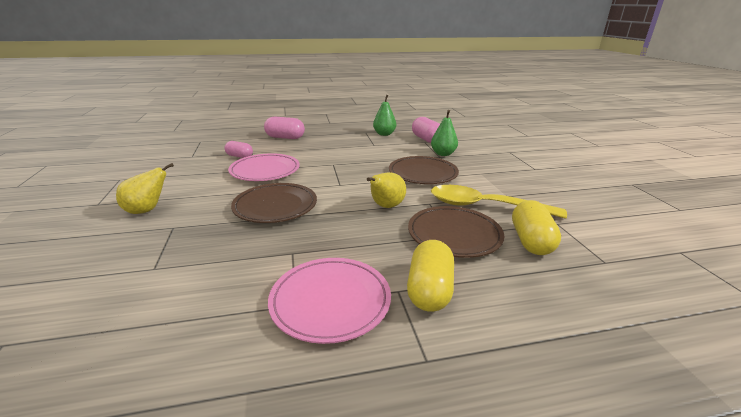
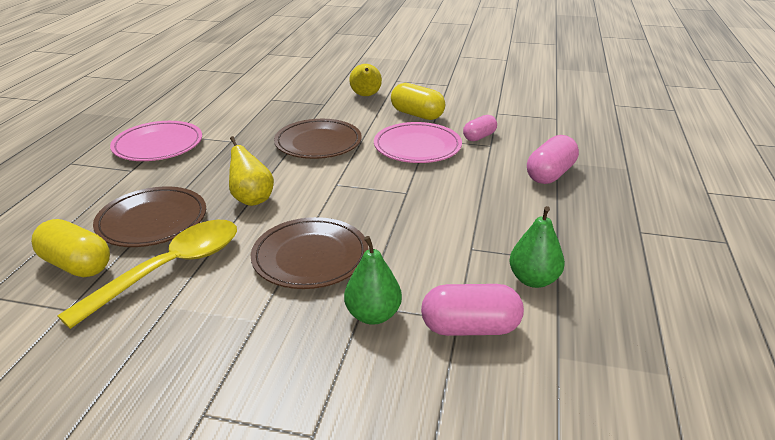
camera: 115 degrees right, 5 degrees up
yellow capsule [407,240,454,312] -> yellow capsule moved to [391,83,445,120]

